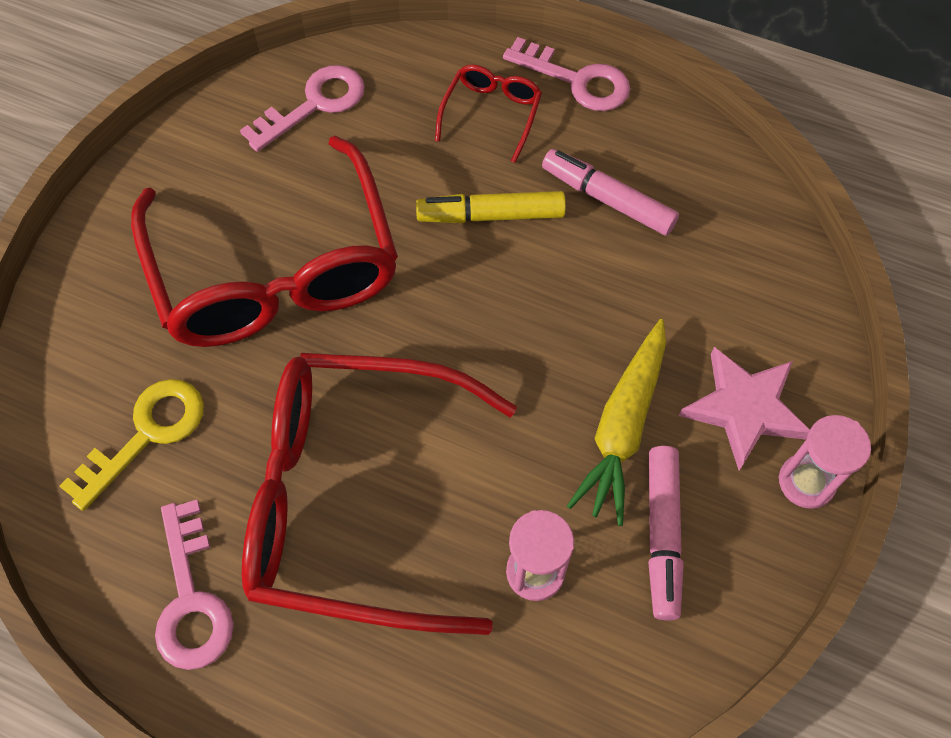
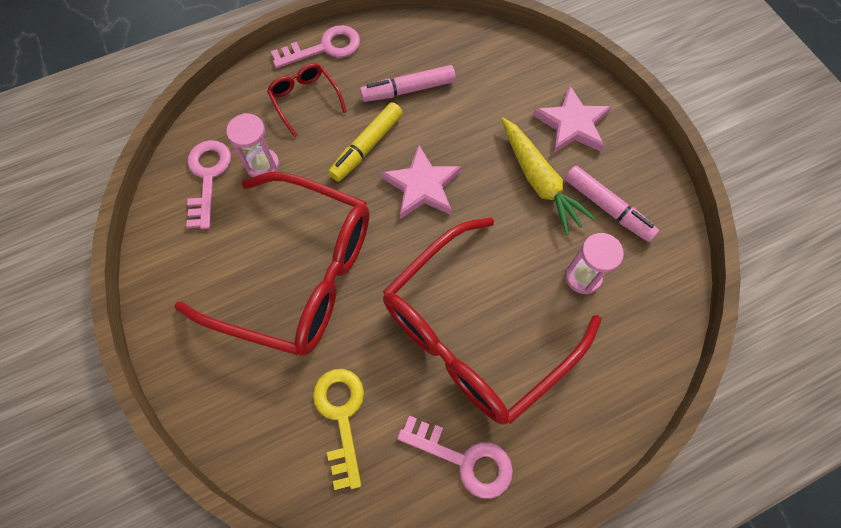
camera: 50 degrees left, 5 degrees up
pink hourglass [778,415,871,509] -> pink hourglass moved to [226,113,279,177]
none -> pink star [381,145,462,219]

